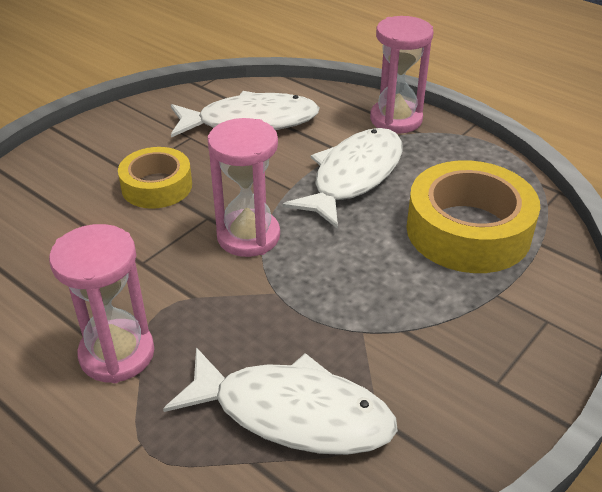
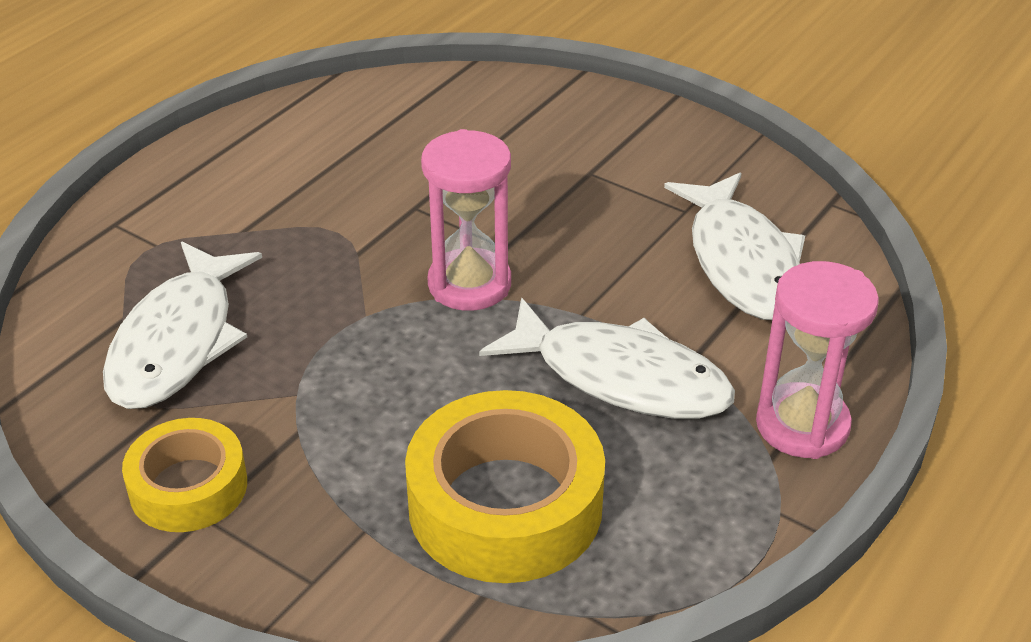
camera: 85 degrees right, 0 degrees up
pink hourglass [49,224,154,383] -> none
yellow tape [118,147,192,209] -> yellow tape moved to [122,418,247,532]

